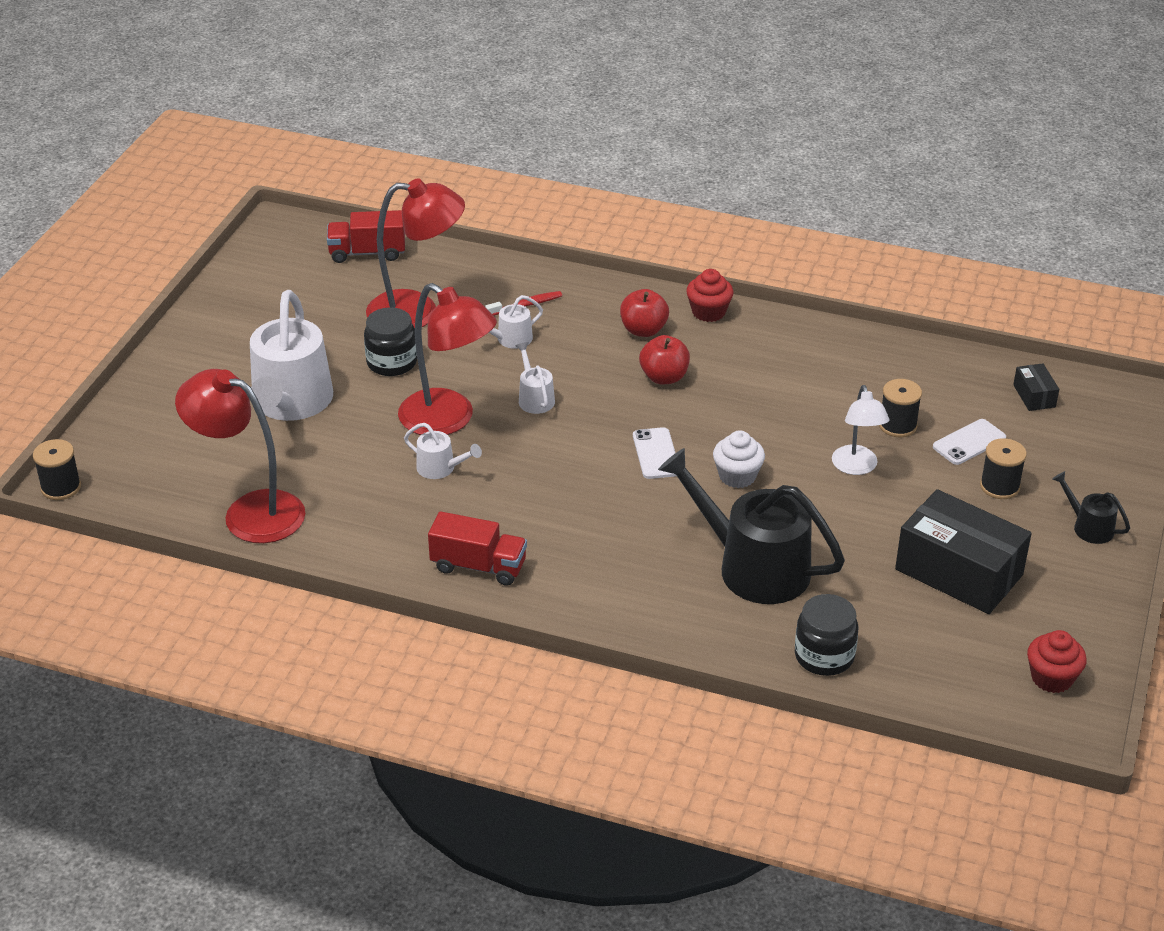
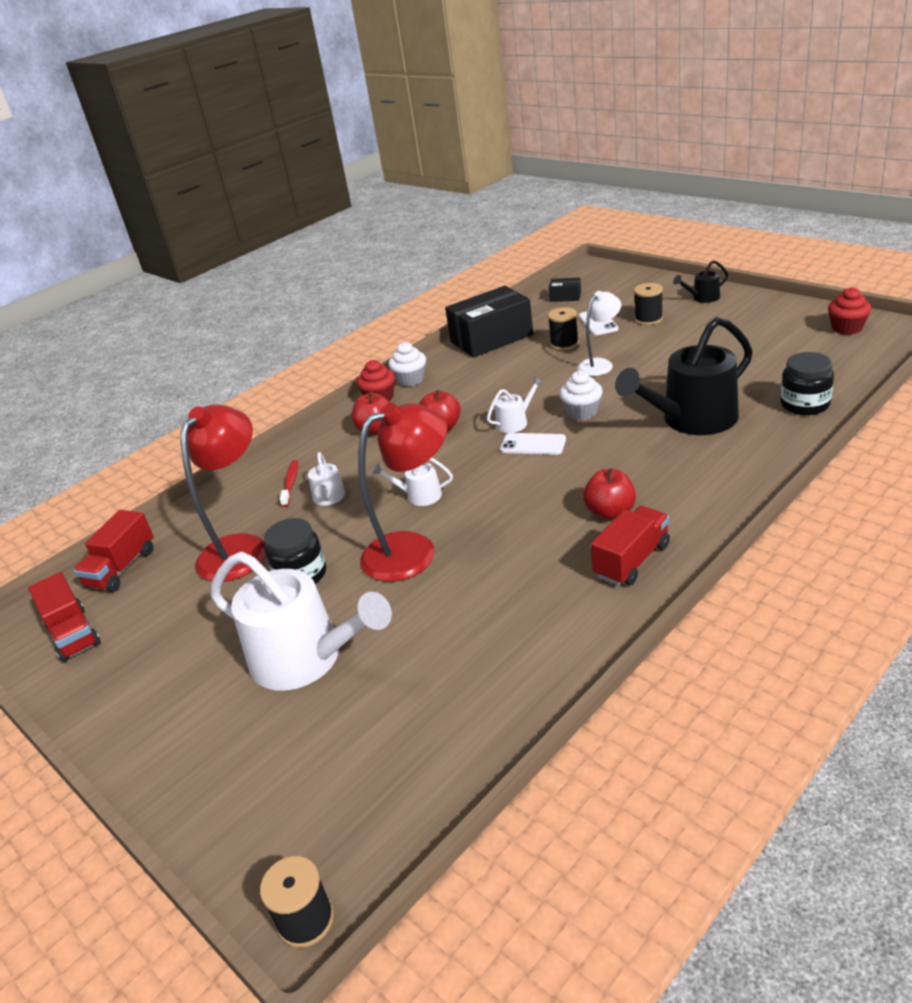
camera: 60 degrees left, 5 degrees down
red lamp [175,369,305,543] -> none
white watering can [404,423,482,479] -> white watering can moved to [487,377,544,433]
white lamp [832,385,889,475] -> white lamp turned 60 degrees counterclockwise [577,291,621,376]
black box [895,489,1032,614] -> black box moved to [445,286,533,358]
none -> red truck [28,572,101,662]
none -> white cupcake [389,342,426,387]
none -> red apple [583,468,636,520]

